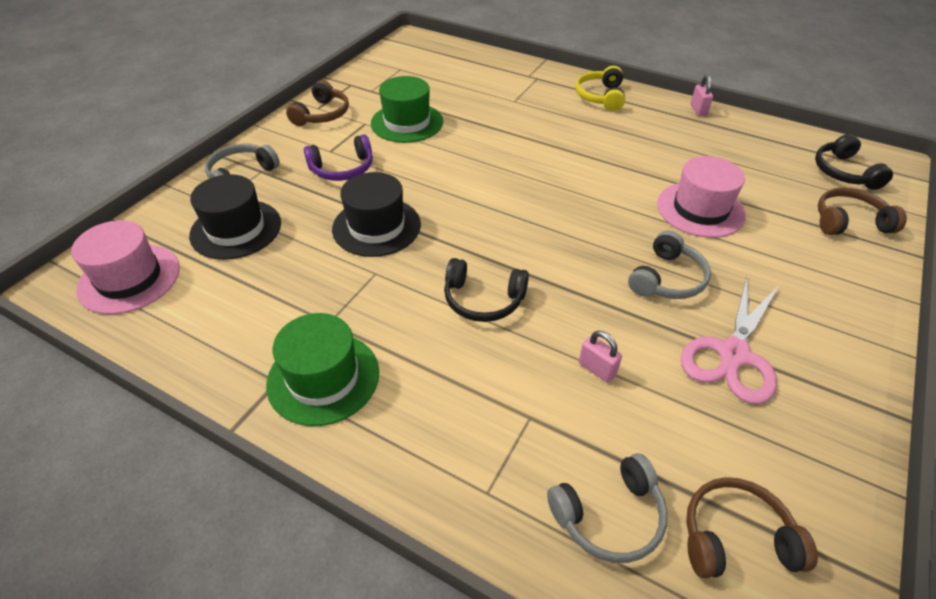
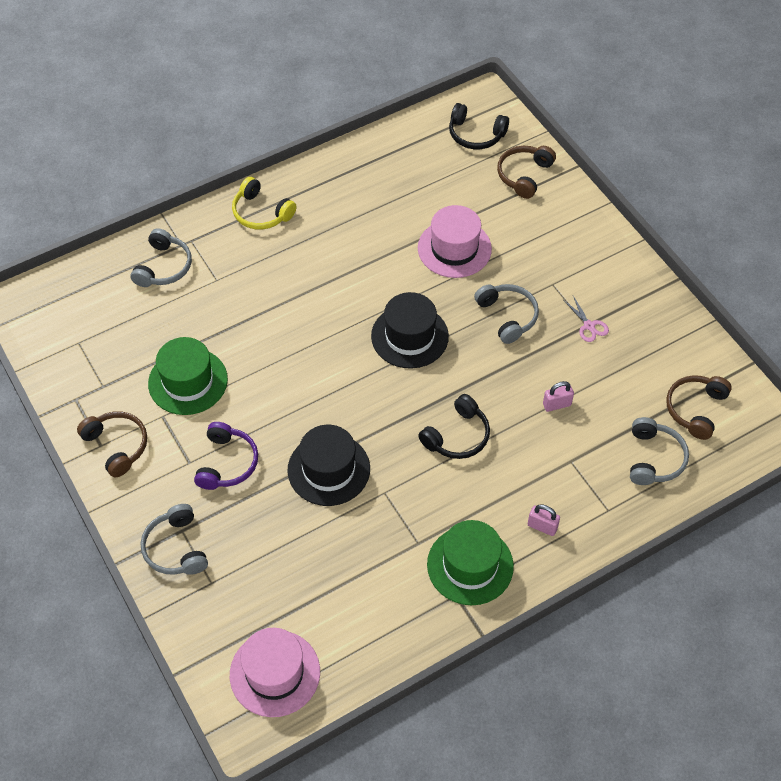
camera: 60 degrees left, 10 degrees up
black hat [189,174,281,260] -> black hat moved to [371,292,449,369]
pink scissors [681,276,780,404] -> pink scissors [564,296,609,342], size x0.47
pink padlock [691,75,713,116] -> pink padlock moved to [528,504,560,536]
none -> grey headphones [130,228,192,287]

